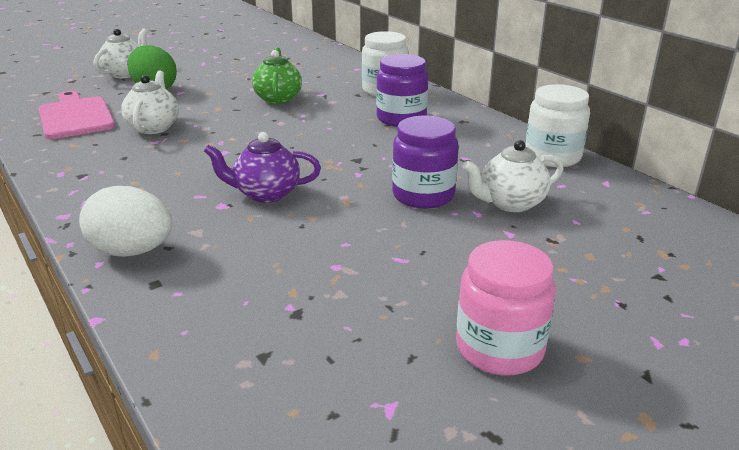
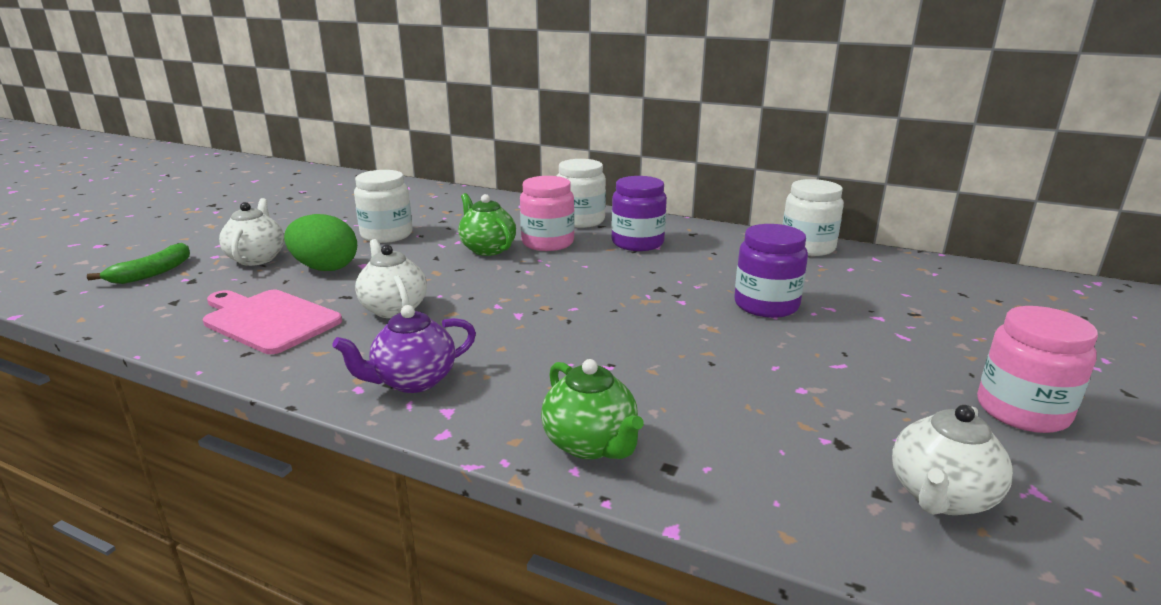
camera: 30 degrees left, 5 degrees down
white egg [79,186,172,257] -> green teapot [541,359,644,459]
purple teapot [204,132,321,203] -> purple teapot moved to [332,305,476,393]
white teapot [463,140,563,212] -> white teapot moved to [892,405,1013,515]
none -> green banana [87,243,190,284]
none -> white jar [354,170,413,243]
none -> pink jar [520,176,575,251]

